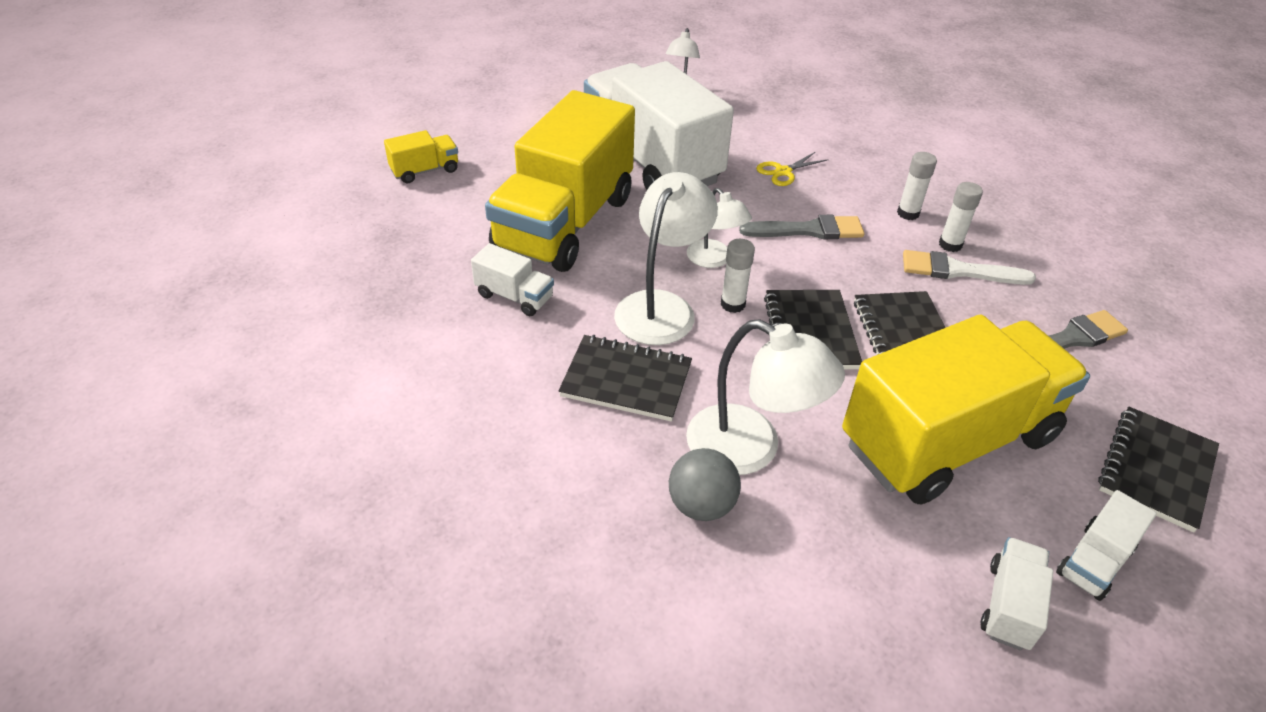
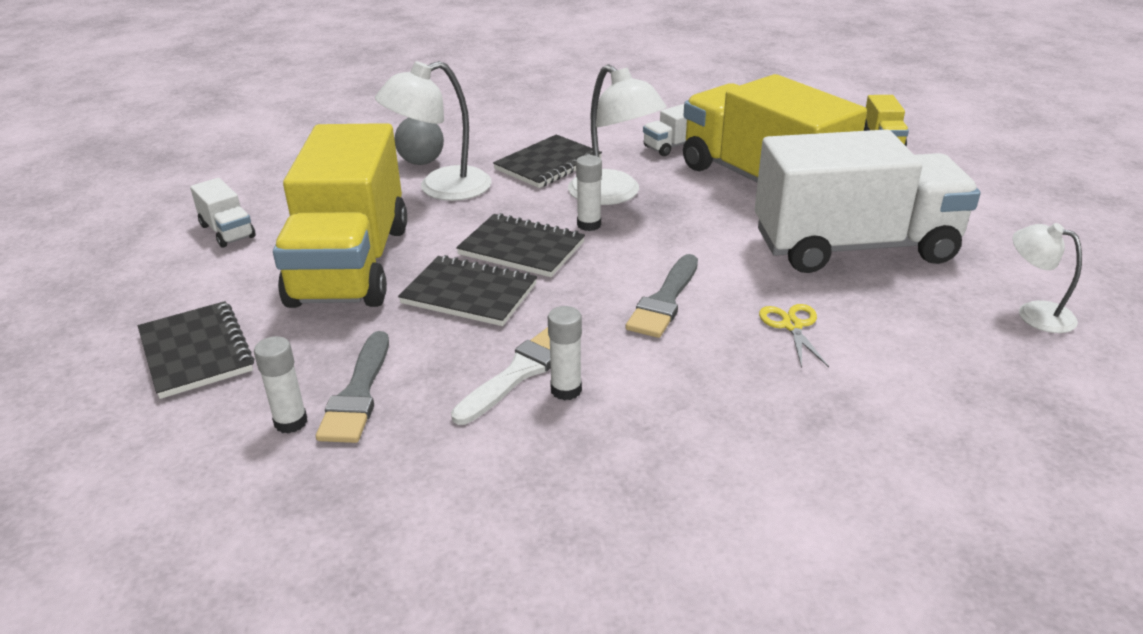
camera: 120 degrees right, 10 degrees down
white lamp [687,188,752,268] -> none
white glue stick [897,152,937,220] -> white glue stick moved to [254,336,308,434]
white truck [1056,490,1157,601] -> none

